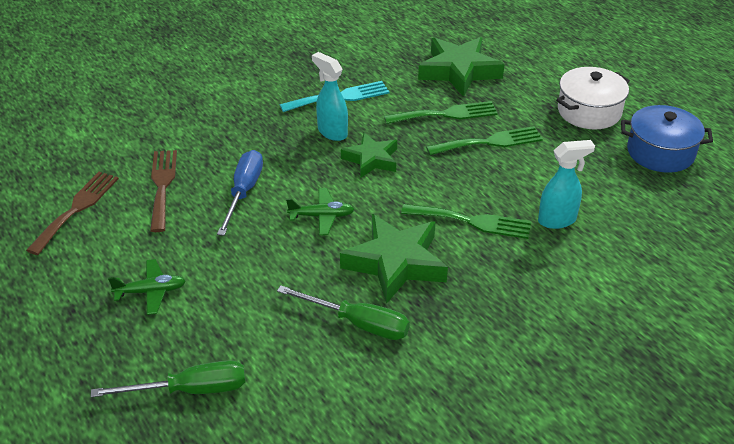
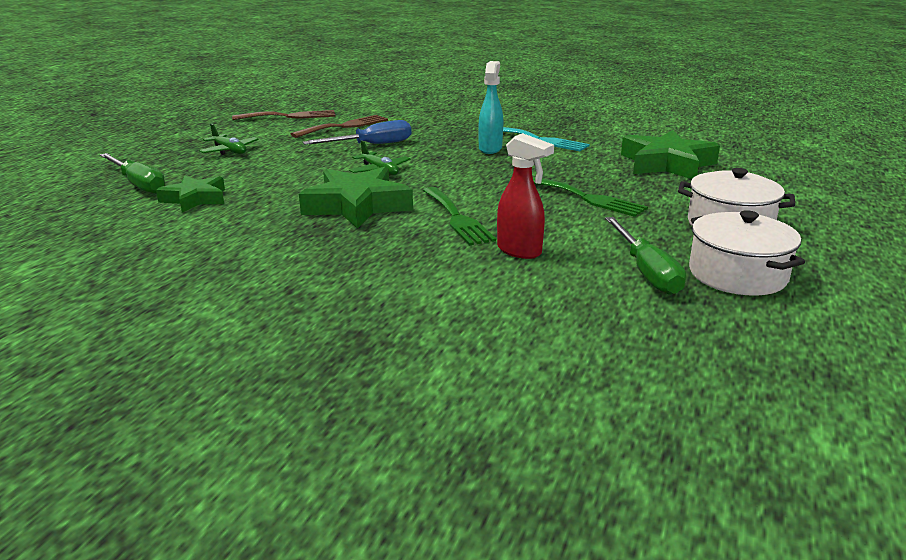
camera: 55 degrees right, 15 degrees down
green screwdriver [277,285,410,340] -> green screwdriver moved to [605,217,686,295]
green star [341,132,397,178] -> green star moved to [156,175,225,212]
green fork [384,101,498,124] -> none
turquoise spray bottle [538,140,595,229] -> red spray bottle [497,133,554,259]
blue pot [621,105,713,173] -> white pot [689,210,805,296]

